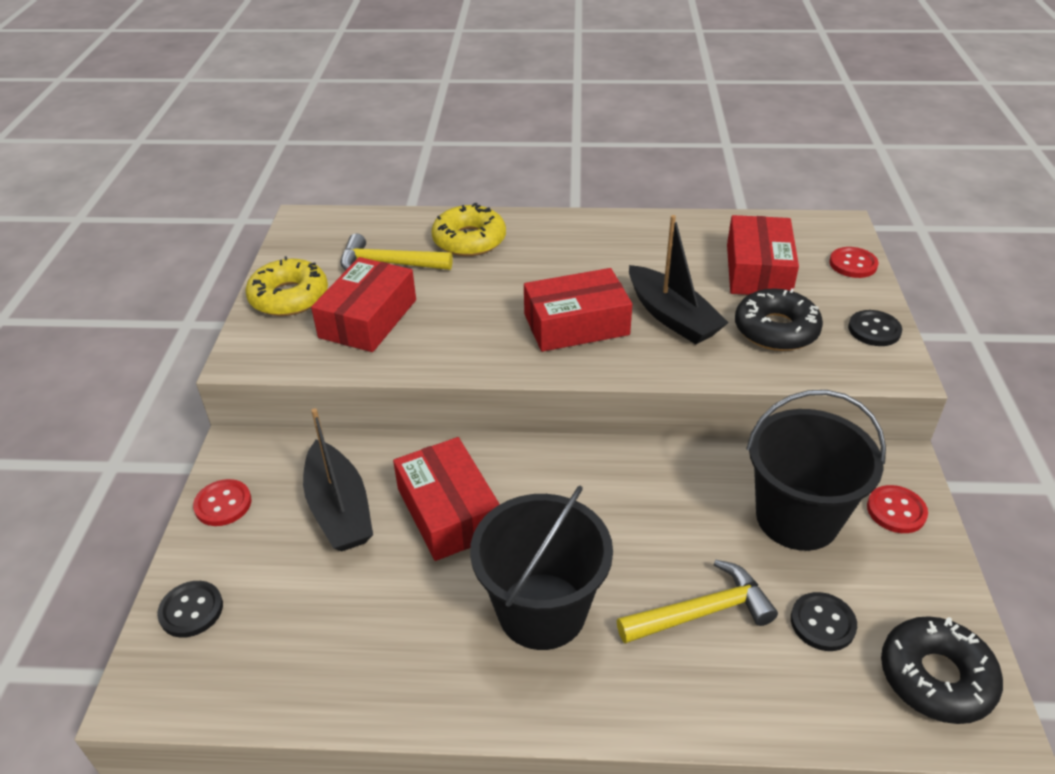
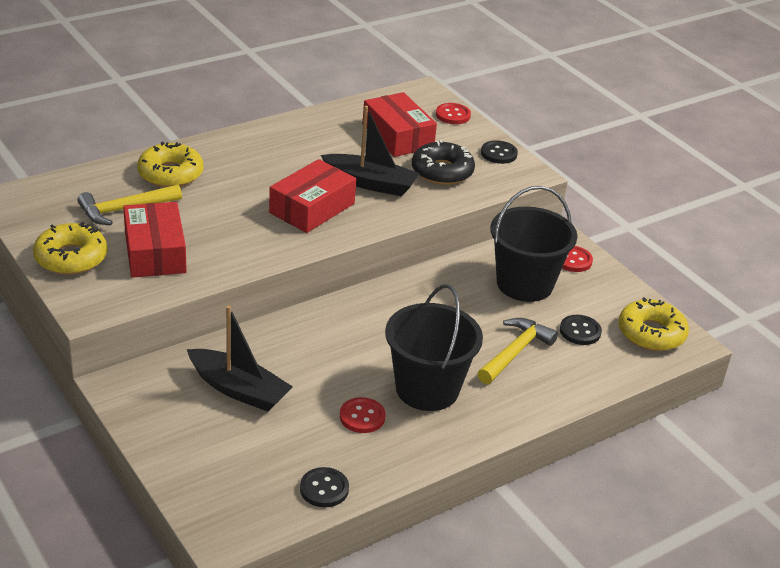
camera: 40 degrees left, 5 degrees down
black button [157,581,223,638] -> black button moved to [300,467,349,507]
red button [193,479,252,526] -> red button moved to [340,397,386,433]
red box [393,437,500,561] -> none
black donut [881,616,1003,724] -> yellow donut [618,297,689,351]

